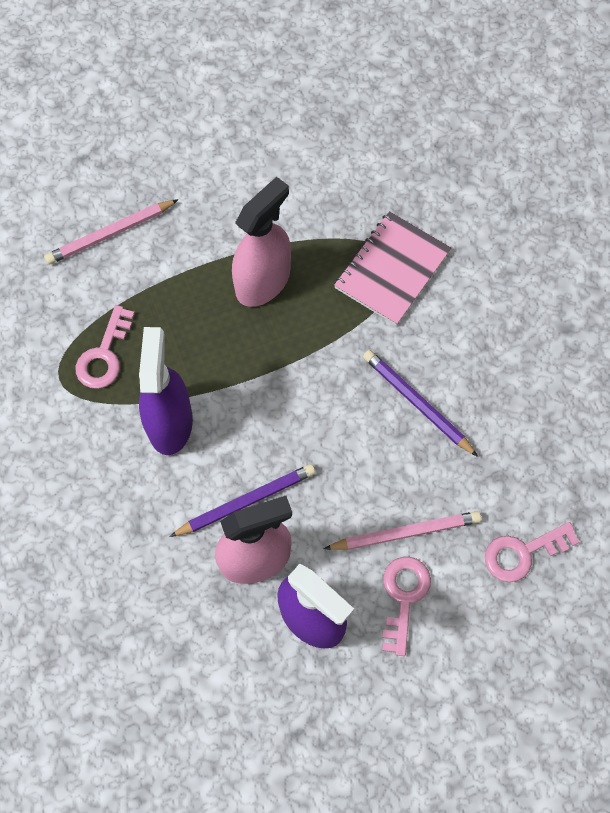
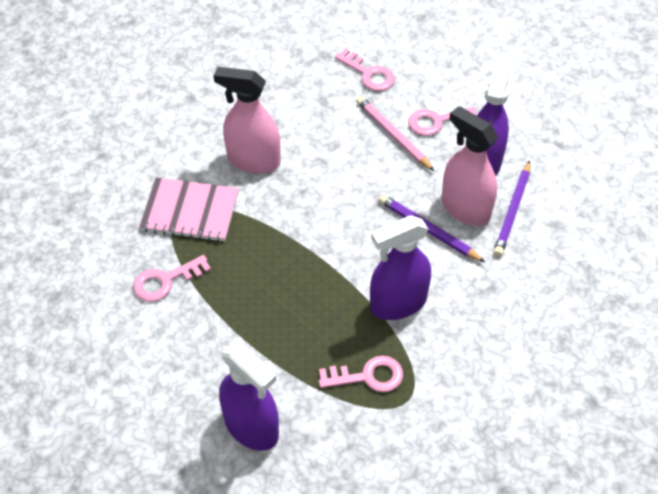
camera: 115 degrees left, 15 degrees down
pink pencil [44,199,179,265] -> purple spray bottle [219,342,279,451]
pink spray bottle [232,176,291,307] -> pink spray bottle moved to [213,67,281,174]
purple pencil [363,350,478,457] -> purple pencil moved to [493,161,530,257]
none -> pink key [133,255,211,302]

